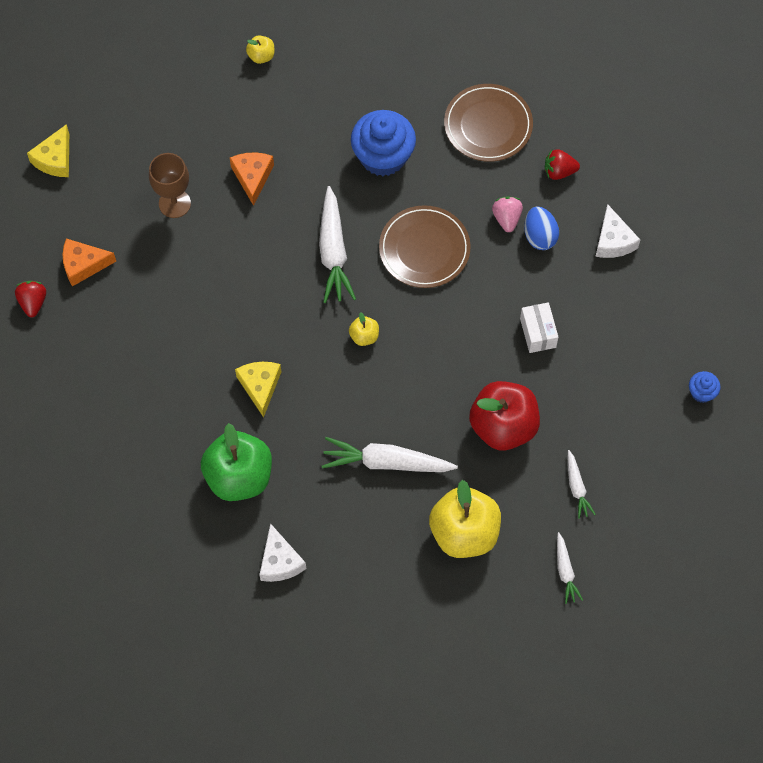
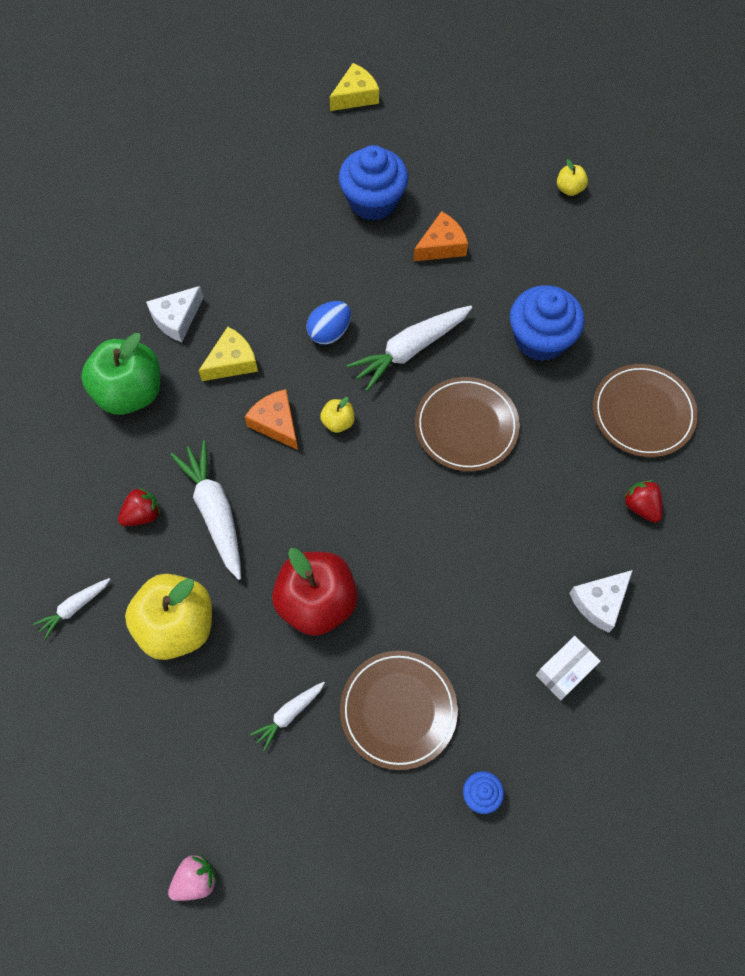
camera: 60 degrees right, 0 degrees up
red strawberry [15,281,46,317] -> red strawberry moved to [118,487,161,526]
yellow cheese [27,124,69,177] -> yellow cheese turned 150 degrees clockwise [330,63,379,111]
orange cheese [62,239,116,287] -> orange cheese moved to [245,389,298,450]
brown goblet [149,153,191,218] -> blue cupcake [339,145,408,221]
white cheese [259,523,306,582] -> white cheese moved to [146,286,203,342]
pink strawberry [492,196,523,232] -> pink strawberry moved to [168,854,217,901]
white box [520,302,559,353] -> white box moved to [536,636,600,700]
blue egg [524,206,559,250] -> blue egg moved to [307,301,351,345]
white carrot [557,532,583,604] -> white carrot moved to [33,578,111,639]
none -> brown plate [340,651,458,770]

